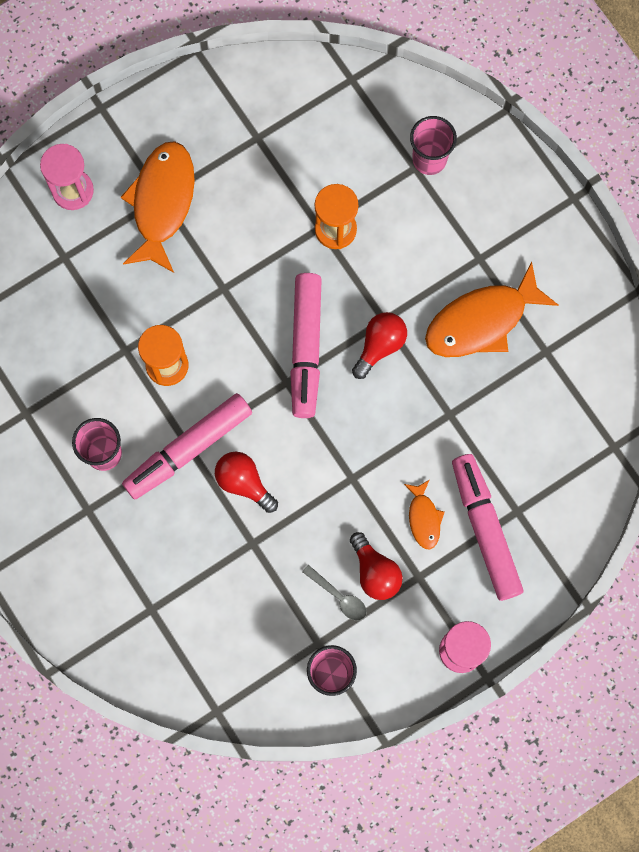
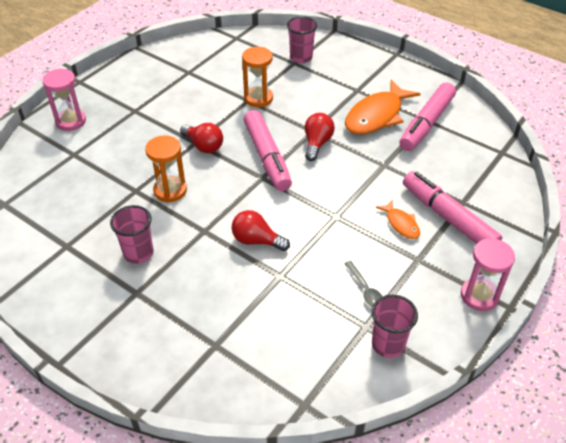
camera: 20 degrees left, 30 degrees down
orange fish [121,141,195,273] -> none
pink marker [122,393,252,500] -> pink marker moved to [399,82,456,151]
grey spoon [302,565,367,621] -> grey spoon turned 45 degrees clockwise [344,261,383,307]
red light bulb [350,532,403,600] -> red light bulb moved to [180,123,223,153]

